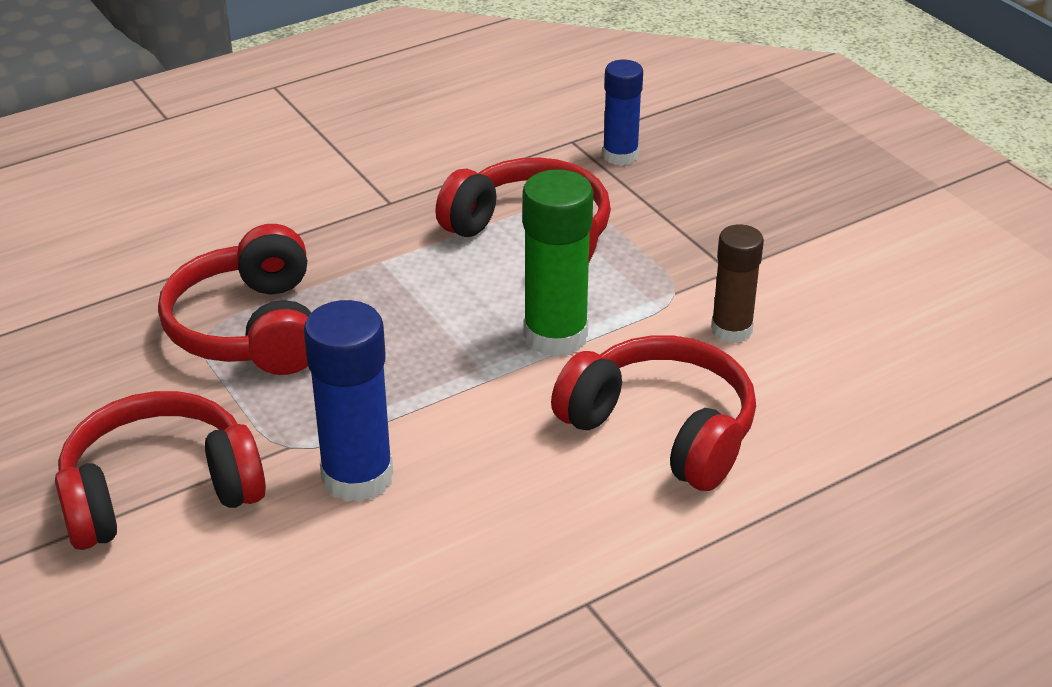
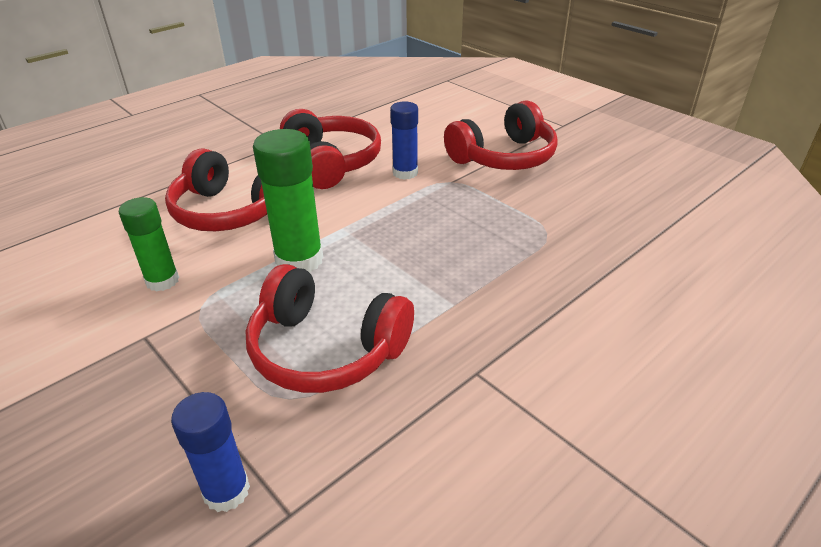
camera: 170 degrees right, 0 degrees up
red headphones [158,224,312,375] -> red headphones moved to [280,109,381,189]
blue glue stick [304,300,393,502] -> blue glue stick [390,101,418,180], size x0.65
brown glue stick [711,224,764,343] -> green glue stick [119,197,179,291]

